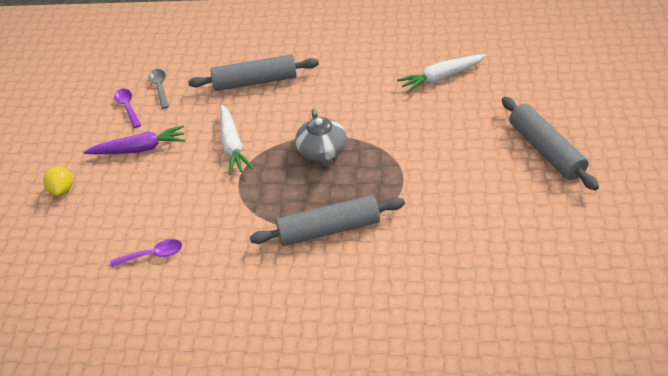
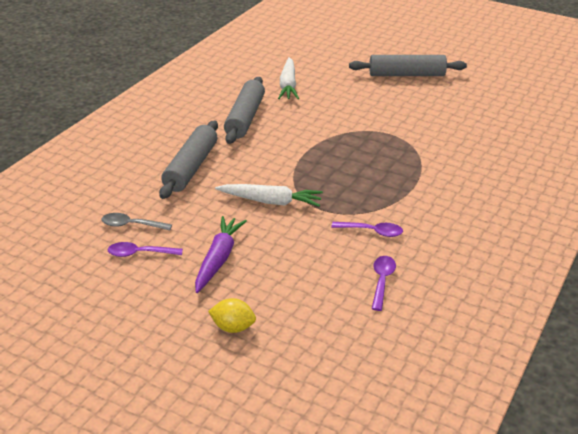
camera: 70 degrees left, 10 degrees down
grey rolling pin [250,195,405,246] -> grey rolling pin moved to [224,77,265,144]
grey teapot [295,109,347,167] -> none
none -> purple spoon [331,222,403,237]

